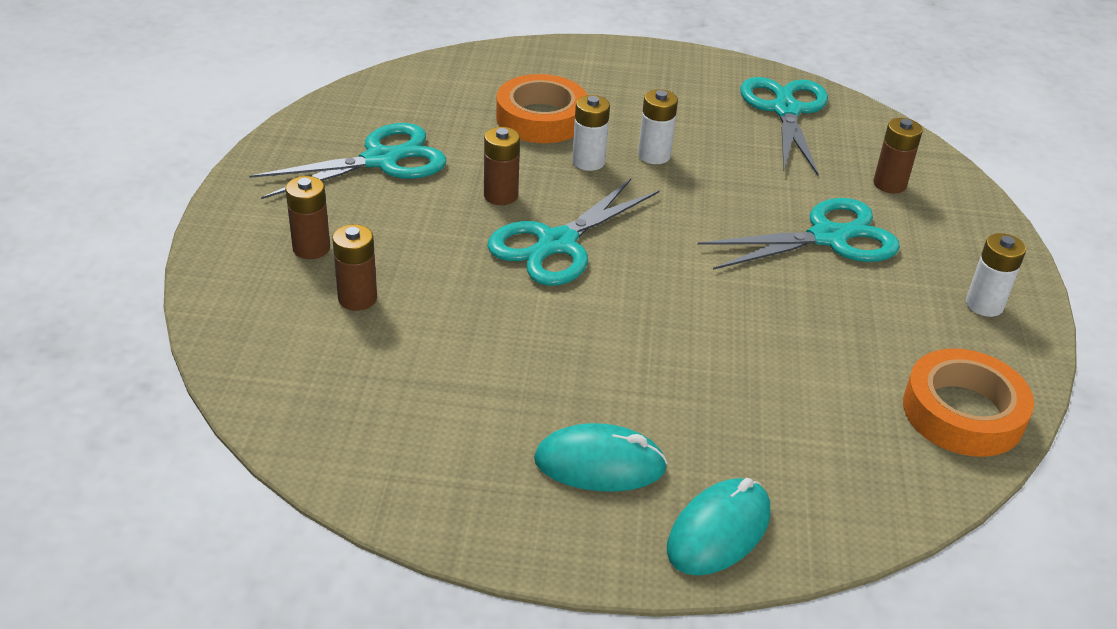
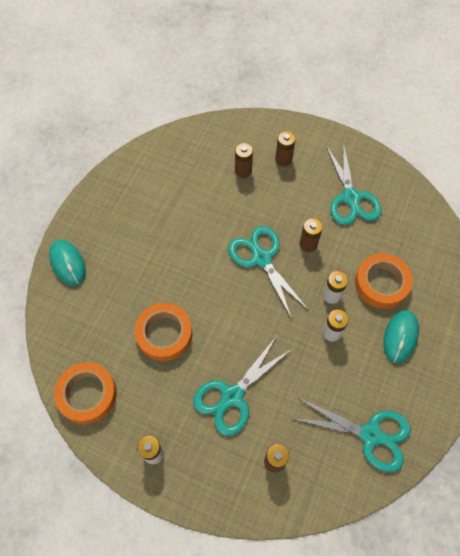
camera: 110 degrees right, 25 degrees up
turquoise mouse [534,423,668,492] -> turquoise mouse moved to [383,310,419,364]
turquoise scissors [698,198,900,270] -> turquoise scissors turned 45 degrees clockwise [193,337,293,436]
none -> orange tape [135,303,192,361]

